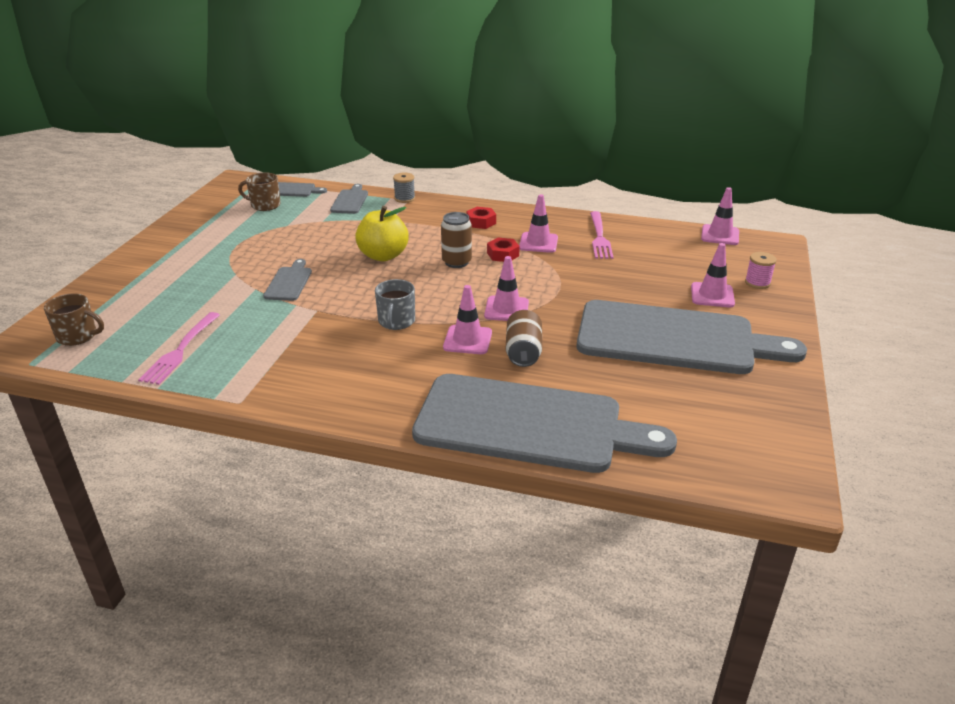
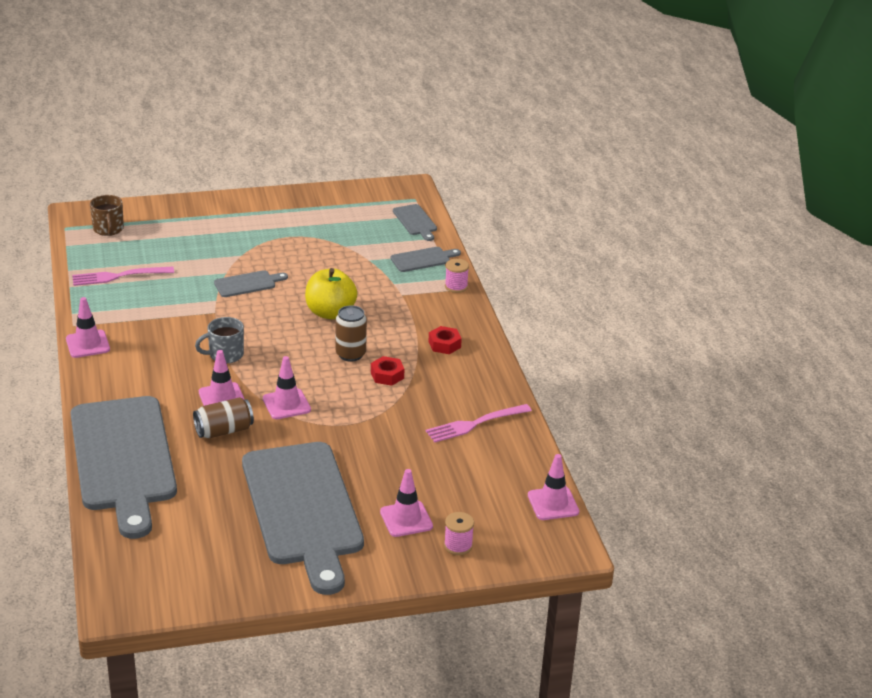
camera: 60 degrees right, 0 degrees up
brown mug [238,172,281,211] -> none
grey spool [393,173,415,203] -> pink spool [445,259,469,293]
pink traffic cone [519,194,558,253] -> pink traffic cone moved to [66,297,110,358]

